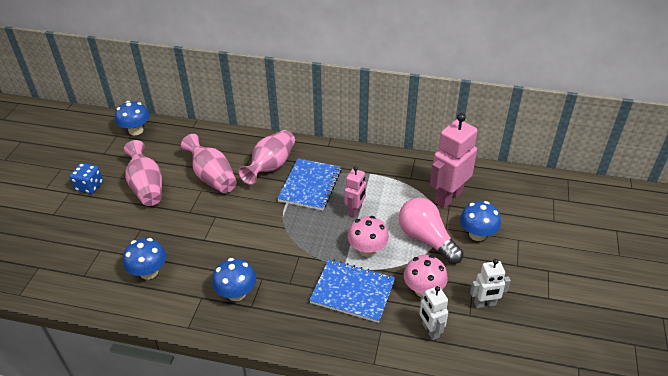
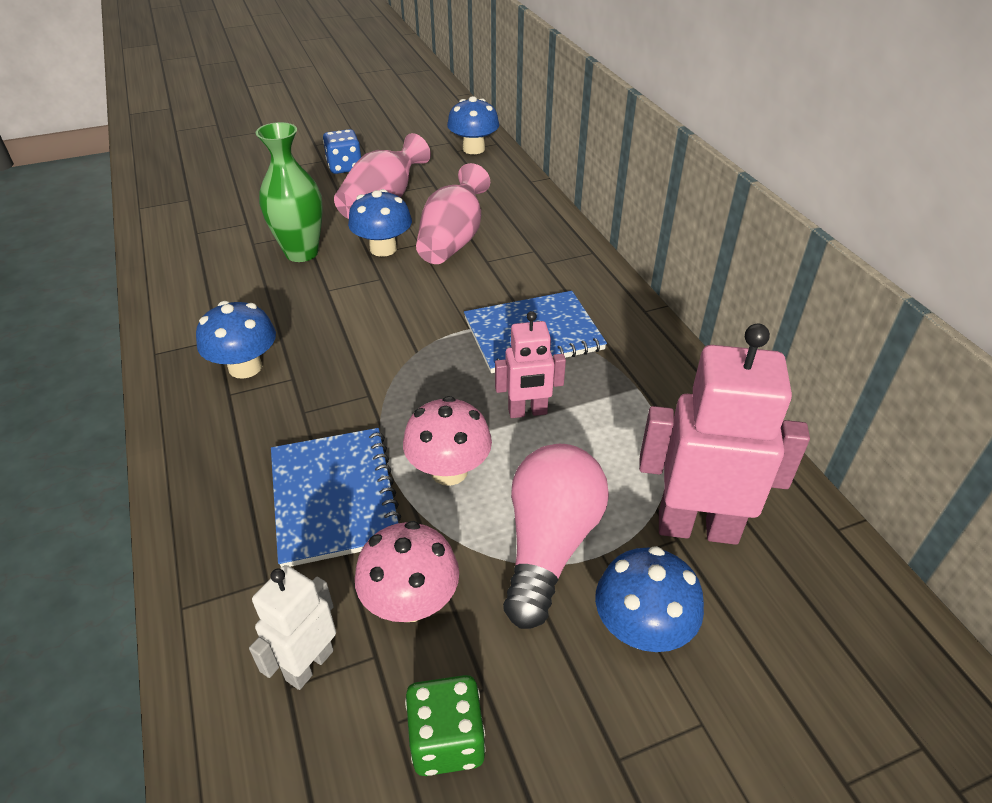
camera: 55 degrees right, 0 degrees up
blue mushroom [123,238,166,280] -> blue mushroom moved to [348,189,412,257]
pink vase [238,130,295,185] -> none
white robot [470,259,511,308] -> green dice [405,675,486,776]
none -> green vase [256,122,323,262]

